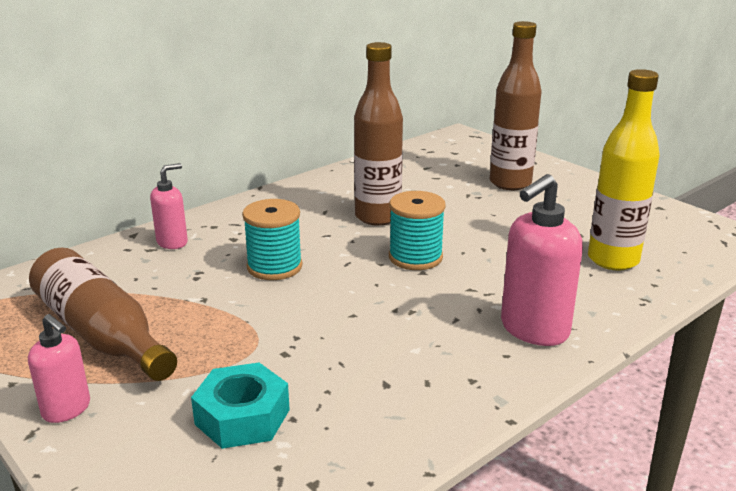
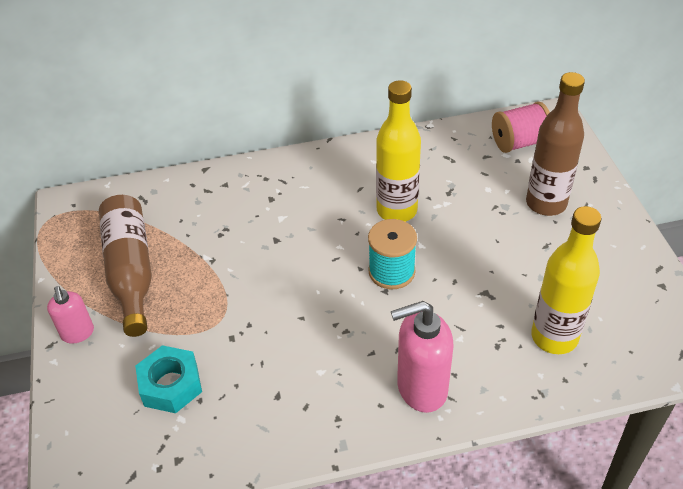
camera: 30 degrees right, 20 degrees up
pink soap dispenser [150,163,188,249] -> none
turquoise spool [242,199,302,280] -> none
brown bottle [354,42,403,226] -> yellow bottle [376,80,421,222]
none -> pink spool [492,102,550,153]

